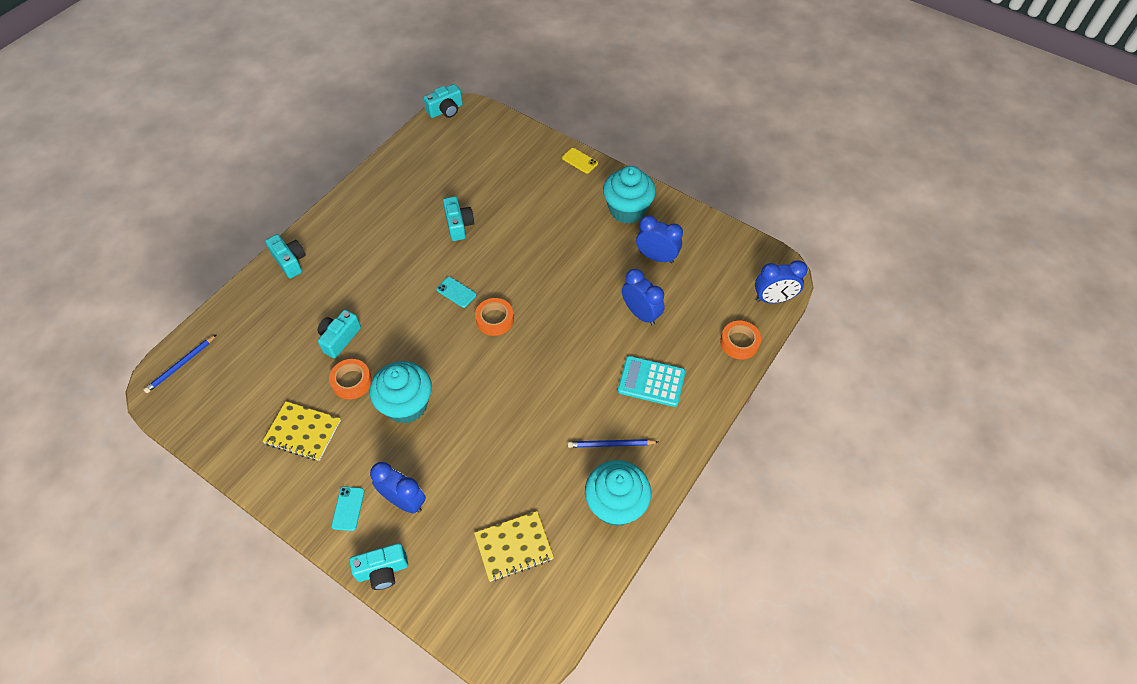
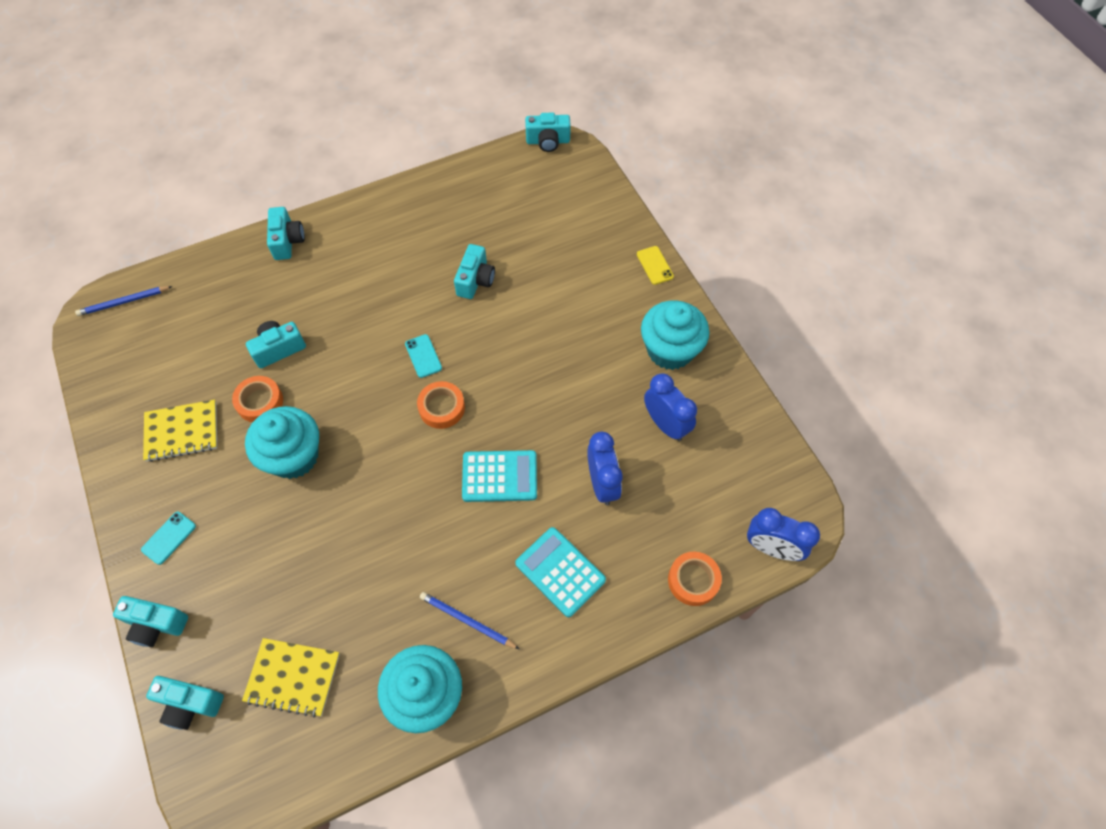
camera: 30 degrees right, 5 degrees up
yellow notebook [262,401,341,461] -> yellow notebook turned 60 degrees counterclockwise [143,400,217,462]
blue clock [370,462,426,514] -> none
none -> turquoise camera [146,676,224,730]
none -> turquoise calculator [462,450,537,502]

